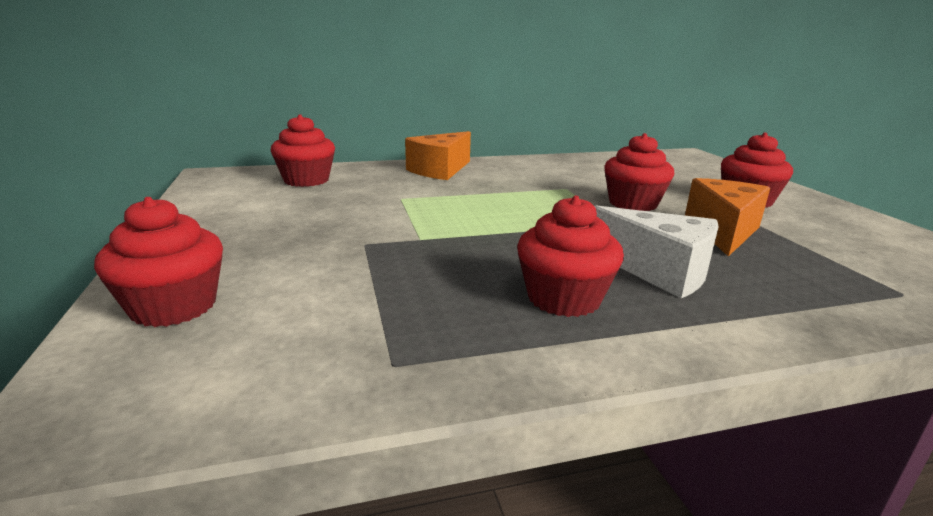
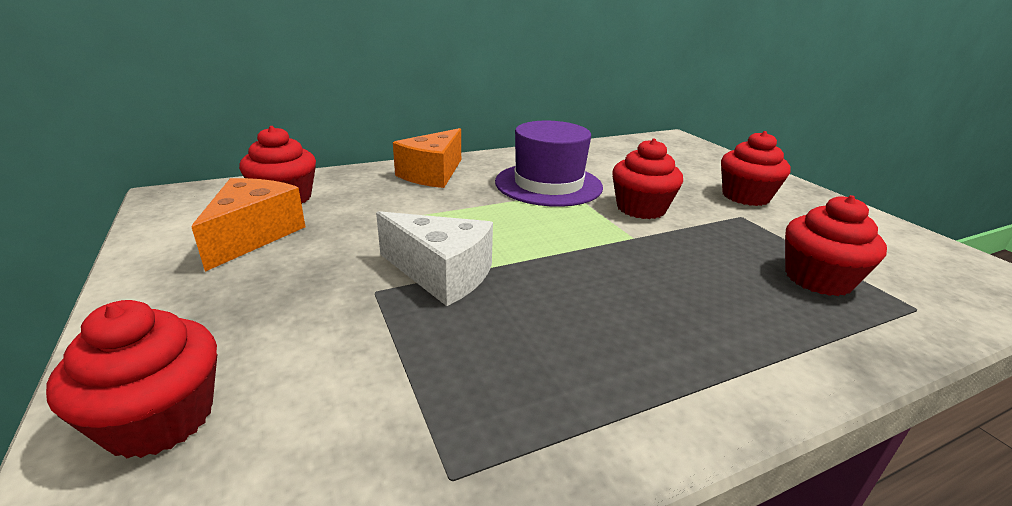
camera: 10 degrees left, 5 degrees up
red cupcake [517,195,624,317] -> red cupcake moved to [785,195,887,296]
white cheese [594,205,719,298] -> white cheese moved to [376,211,493,306]
orange cheese [685,178,770,256] -> orange cheese moved to [192,178,305,272]
none -> purple hat [495,121,603,207]

